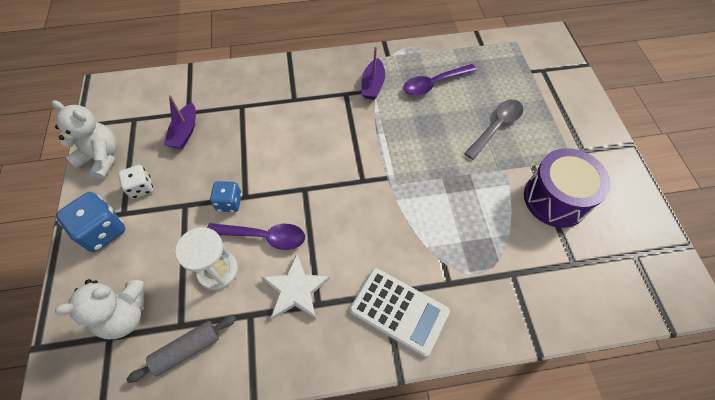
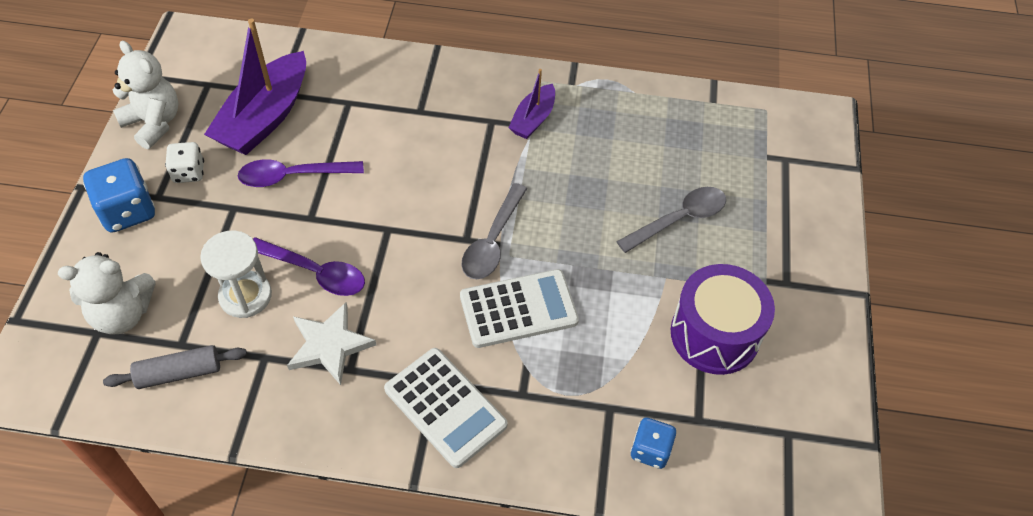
camera: 15 degrees right, 5 degrees down
purple boat [164,95,196,149] -> purple boat [204,19,306,155], size x1.85
blue dice [210,181,242,212] -> blue dice moved to [630,417,676,469]
purple spoon [403,64,477,96] -> purple spoon moved to [238,159,364,187]
none -> white calculator [460,269,579,348]
none -> grey spoon [462,183,527,279]

